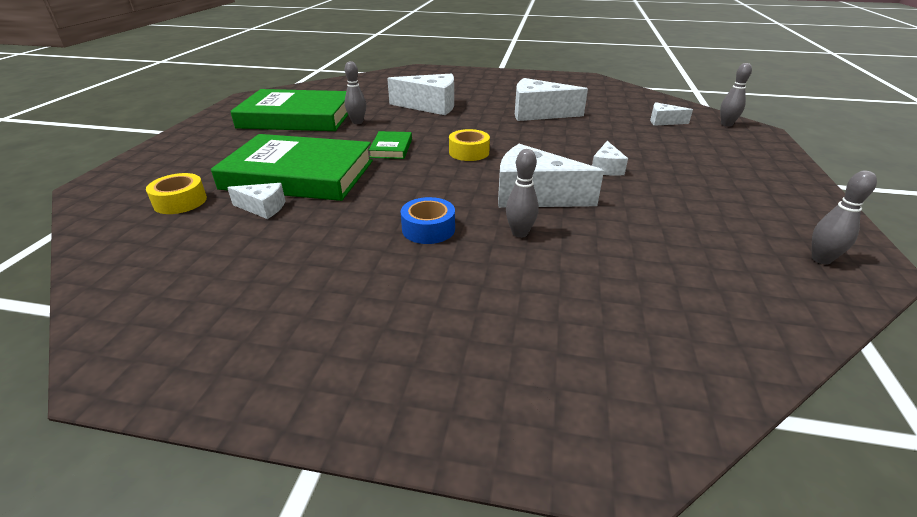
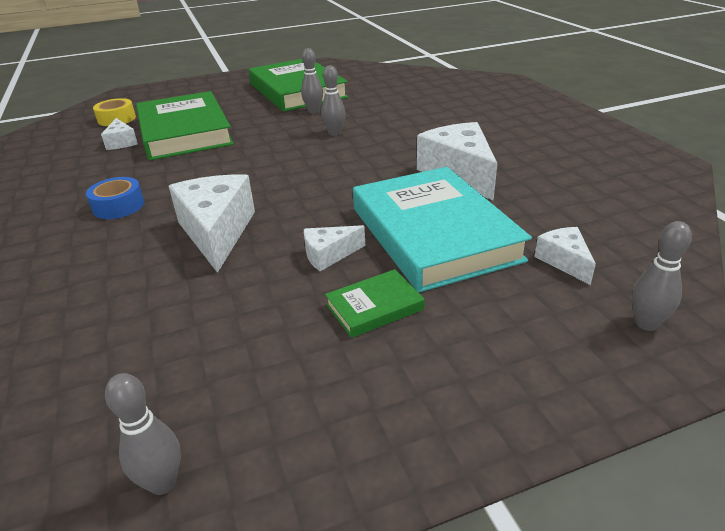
camera: 60 degrees right, 0 degrees up
green book [369,131,412,159] -> green book moved to [325,269,425,338]
white cheese [387,73,454,115] -> none
yellow tape [449,129,490,161] -> none
grey bowling pin [506,149,539,238] -> grey bowling pin moved to [321,65,345,136]
none -> turquoise book [353,167,532,292]

